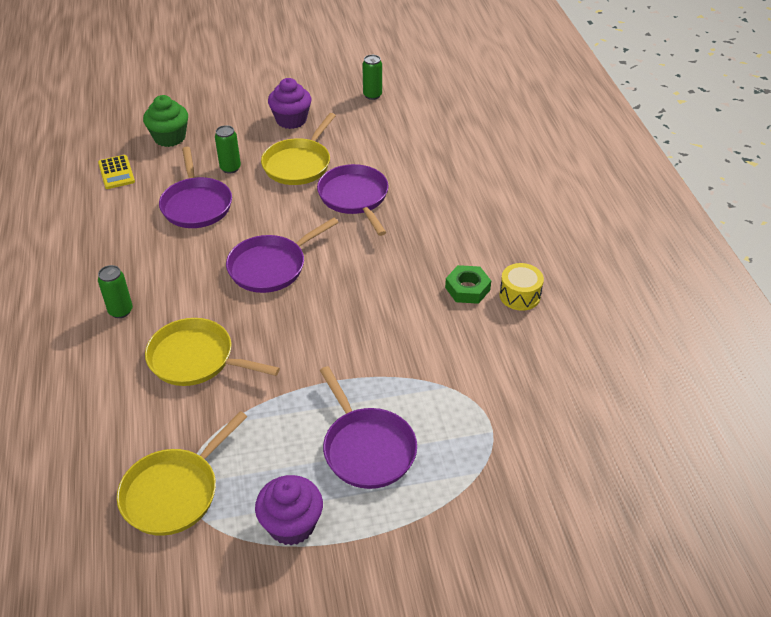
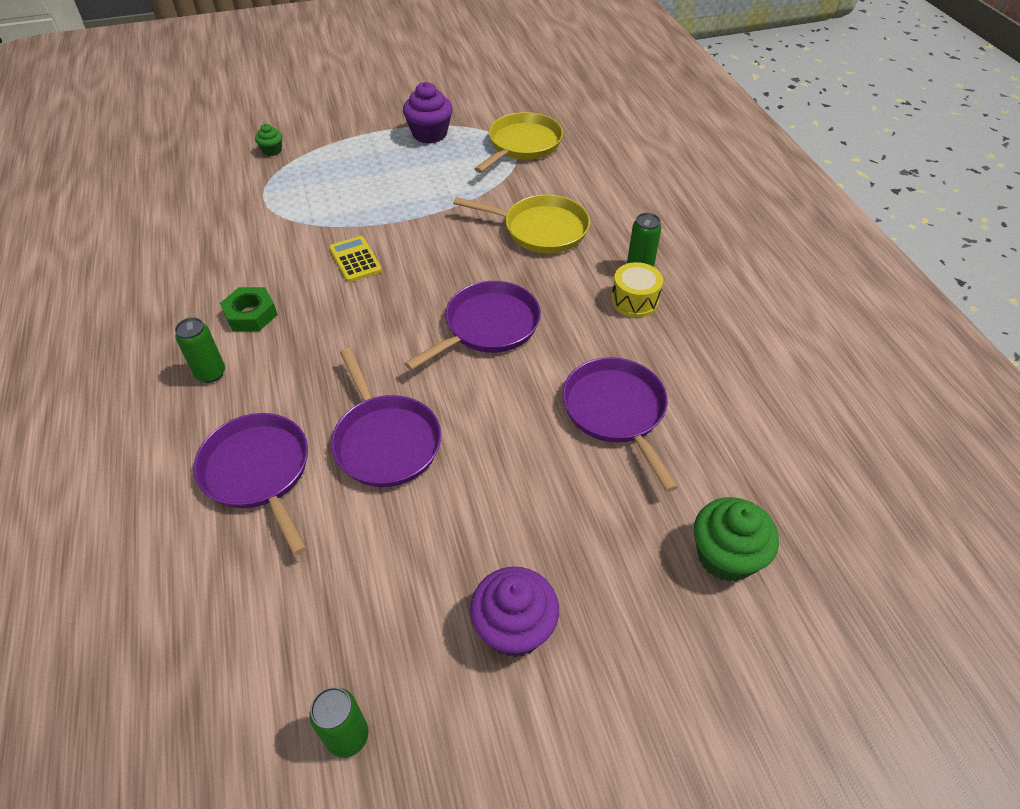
camera: 175 degrees right, 5 degrees up
yellow calculator [98,155,135,189] -> yellow calculator moved to [329,236,382,282]
green can [215,125,241,174] -> green can moved to [175,317,225,383]
yellow pan [261,113,336,185] -> none
purple pan [320,366,417,489] -> purple pan moved to [194,413,308,555]
yellow drum [499,263,544,311] -> yellow drum moved to [611,262,663,317]
none -> green cupcake [255,124,282,156]

